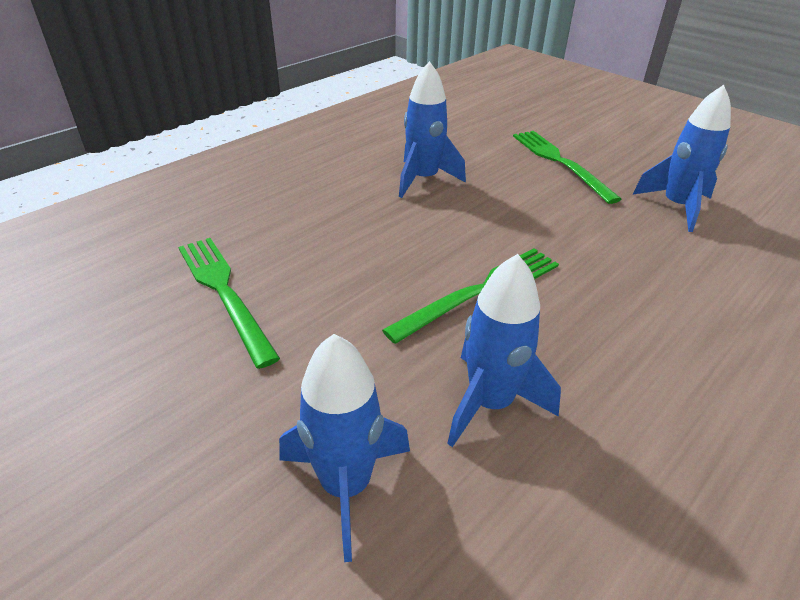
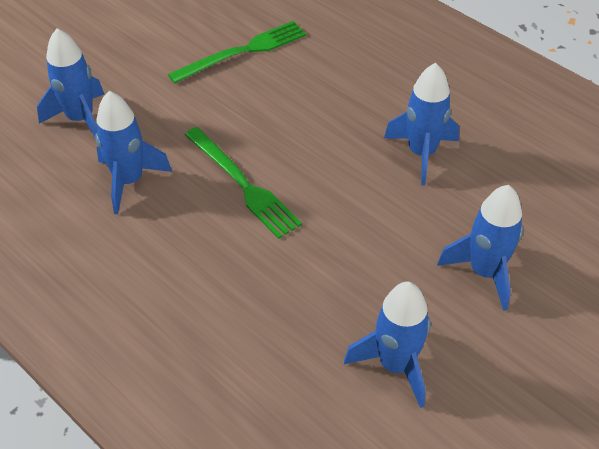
camera: 90 degrees right, 10 degrees up
green fork [513,131,621,204] -> blue rocket [437,185,523,311]

